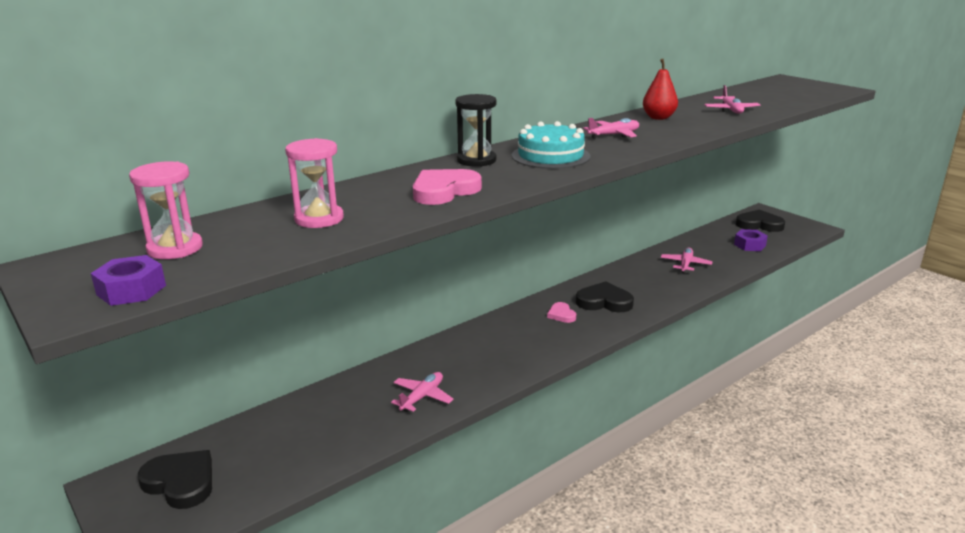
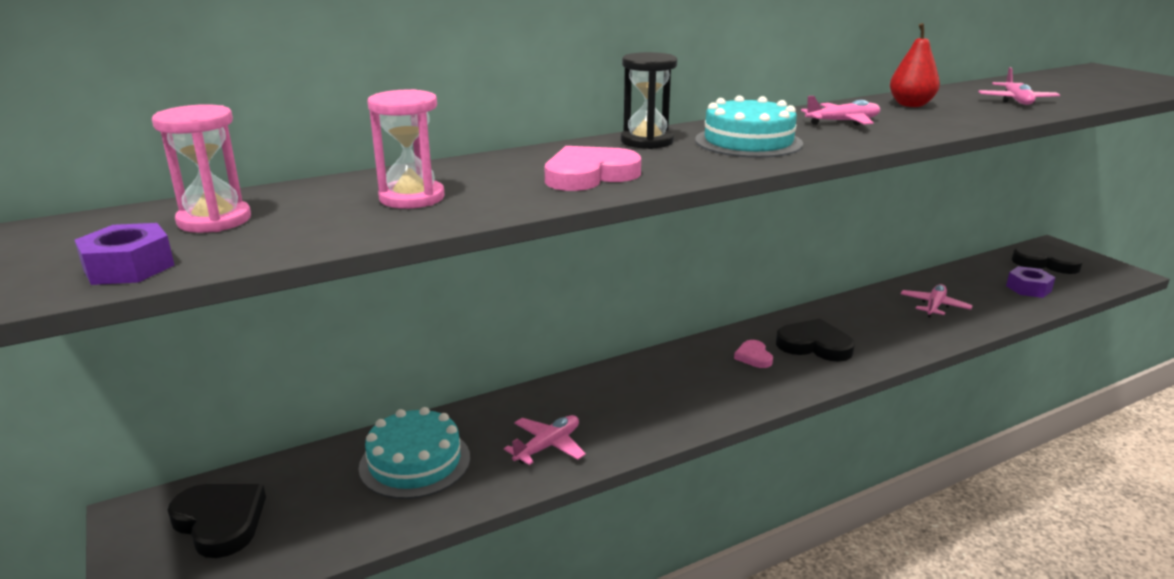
camera: 10 degrees right, 0 degrees up
none -> turquoise cake [359,407,470,499]

